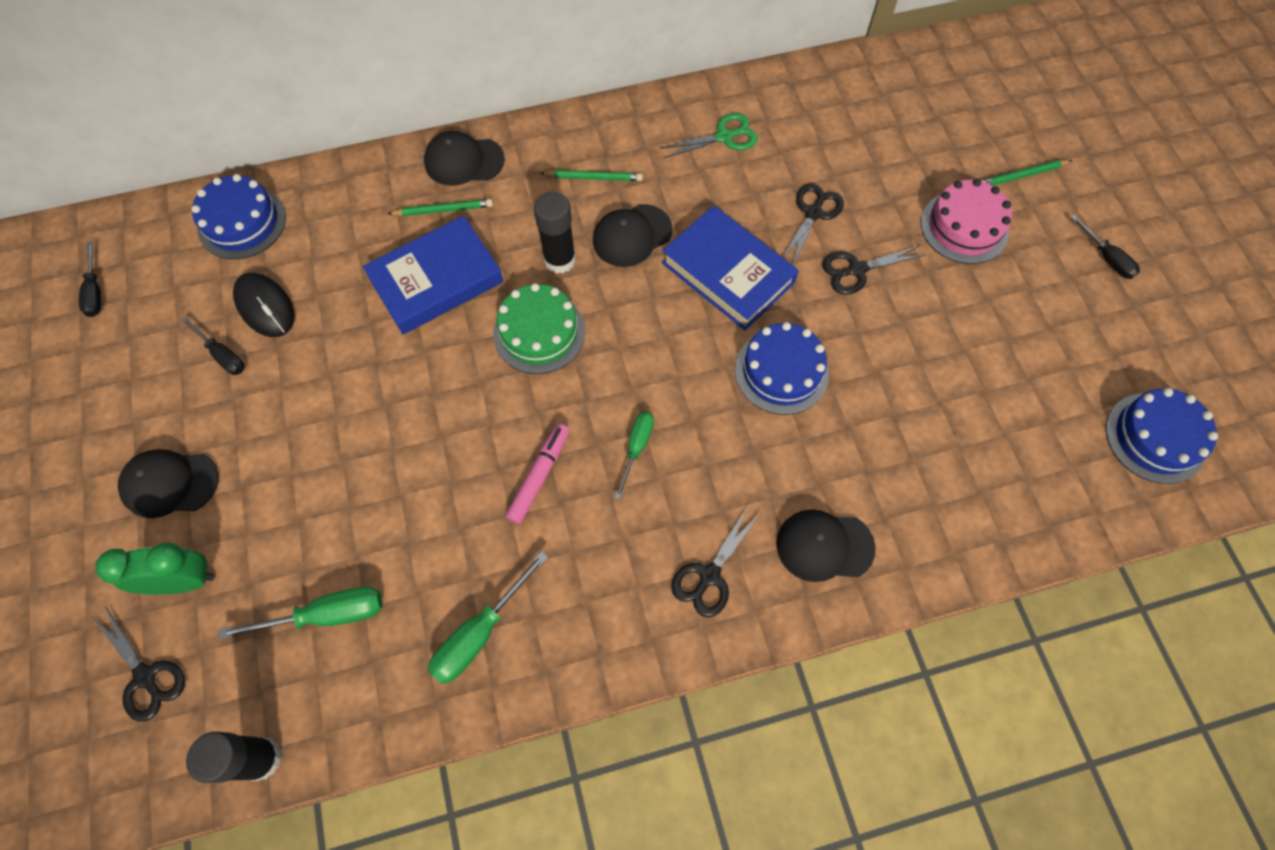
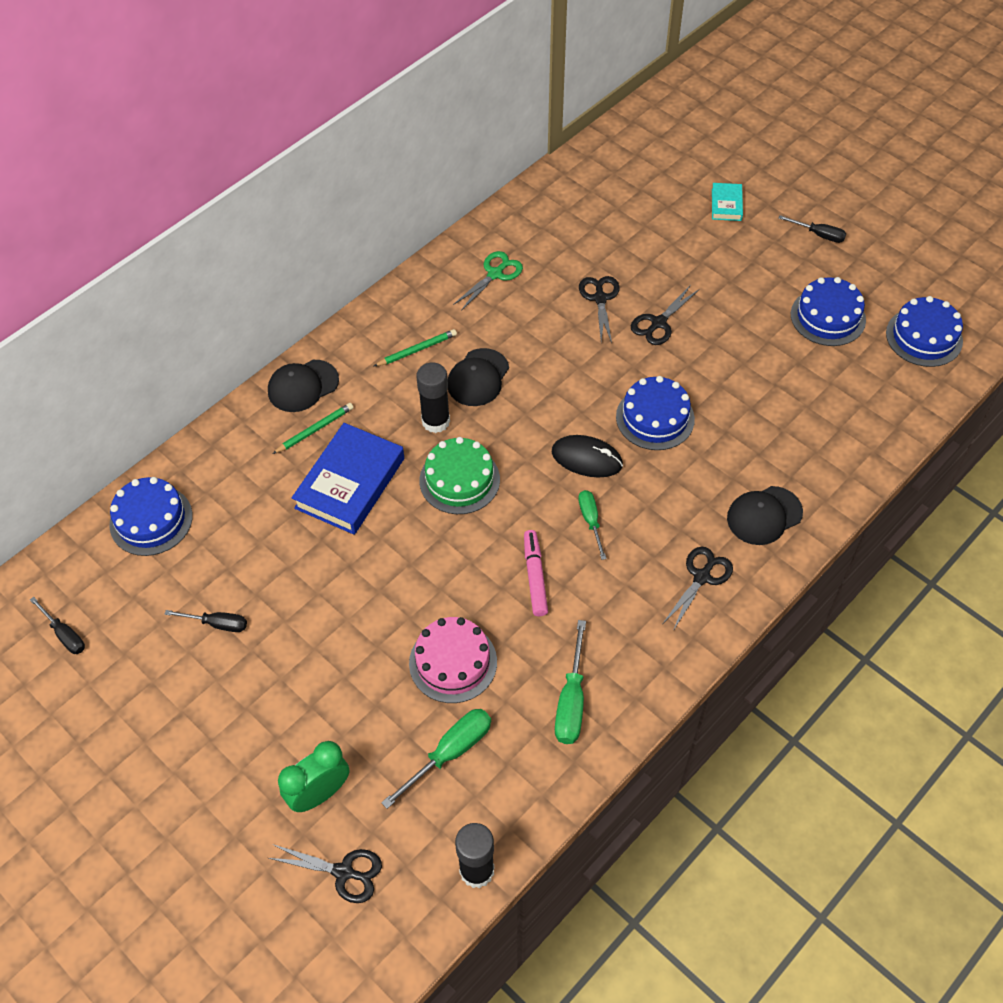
camera: 30 degrees left, 10 degrees down
black cap [118,449,219,518] -> none
black mouse [233,273,295,337] -> black mouse moved to [551,435,623,478]
blue book [662,205,799,330] -> none
black scissors [671,506,759,617] -> black scissors turned 150 degrees counterclockwise [663,547,733,631]
pink cake [921,179,1012,264] -> pink cake moved to [409,617,497,703]
green pencil [981,160,1072,185] -> turquoise book [712,183,743,221]
none -> blue cake [791,277,866,346]

